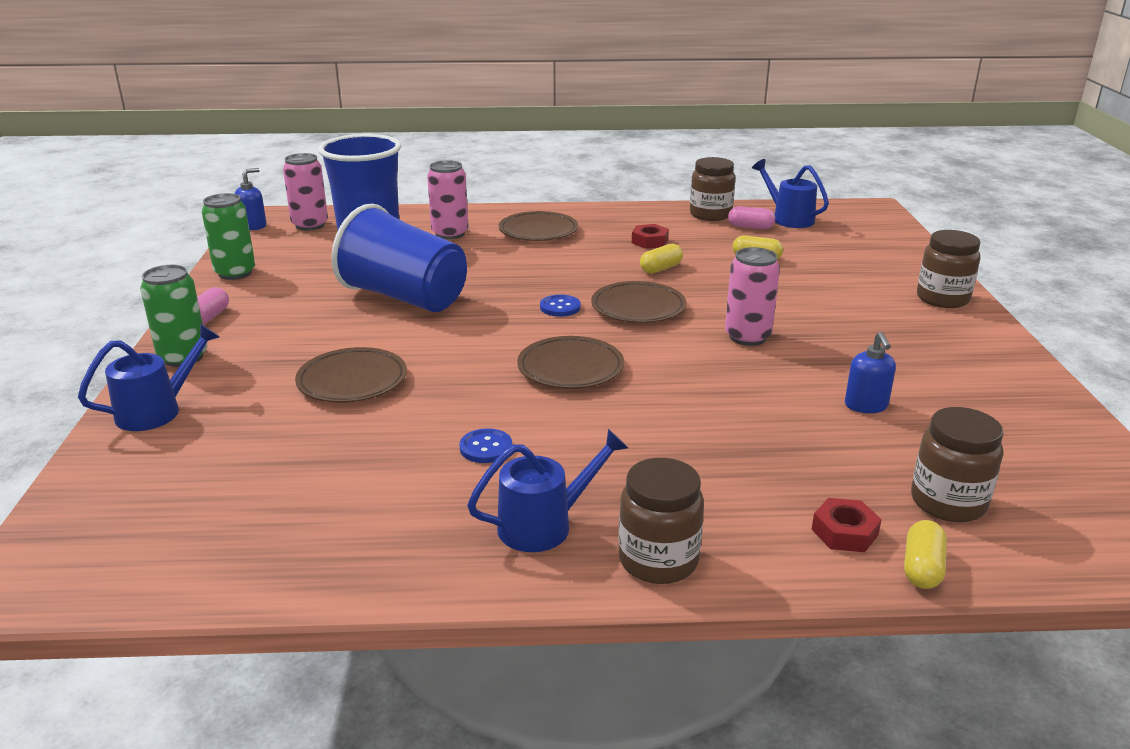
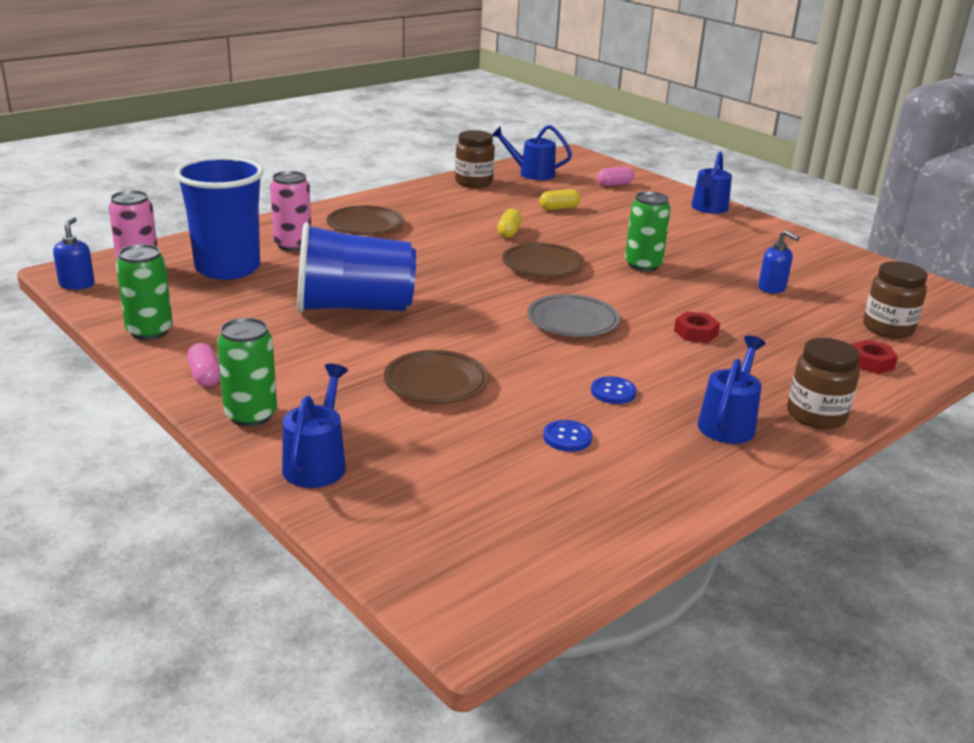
camera: 40 degrees left, 0 degrees up
brown plate [517,336,624,389] -> grey plate [527,294,620,337]
blue button [540,295,581,317] -> blue button moved to [543,420,592,452]
red nut [632,224,669,249] -> red nut moved to [674,311,720,343]
pink can [725,247,780,346] -> green can [625,191,671,272]
pink capsule [728,206,775,229] -> pink capsule moved to [597,166,634,186]
yellow capsule [904,520,947,589] -> none
brown jar [917,230,981,308] -> blue watering can [691,152,732,214]

